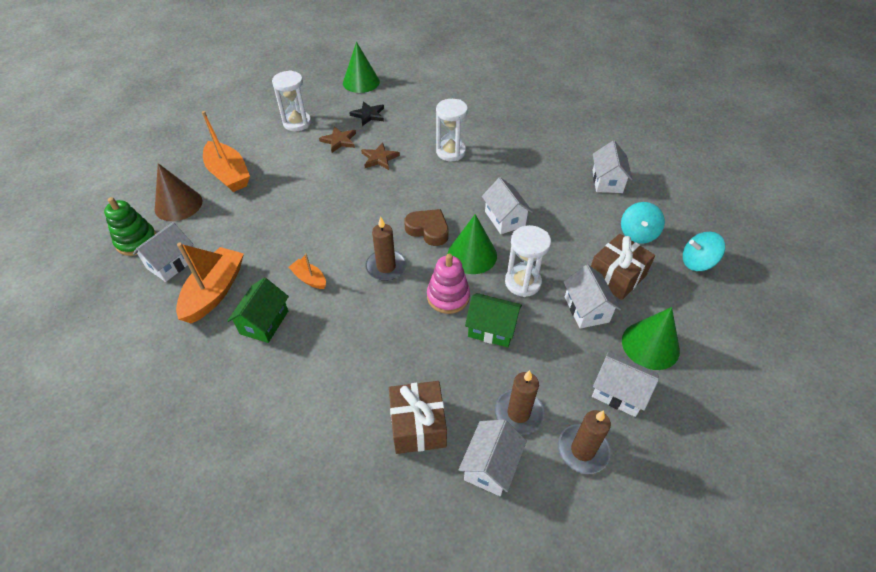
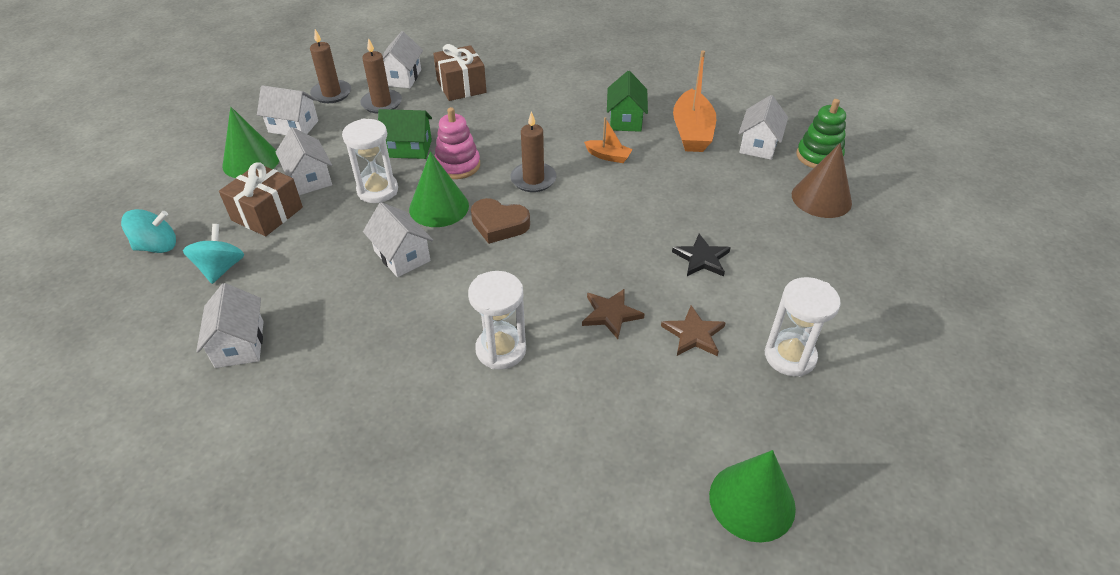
camera: 165 degrees right, 5 degrees down
orange boat [202,111,250,192] -> none
black star [349,101,384,126] -> black star moved to [672,234,731,276]

